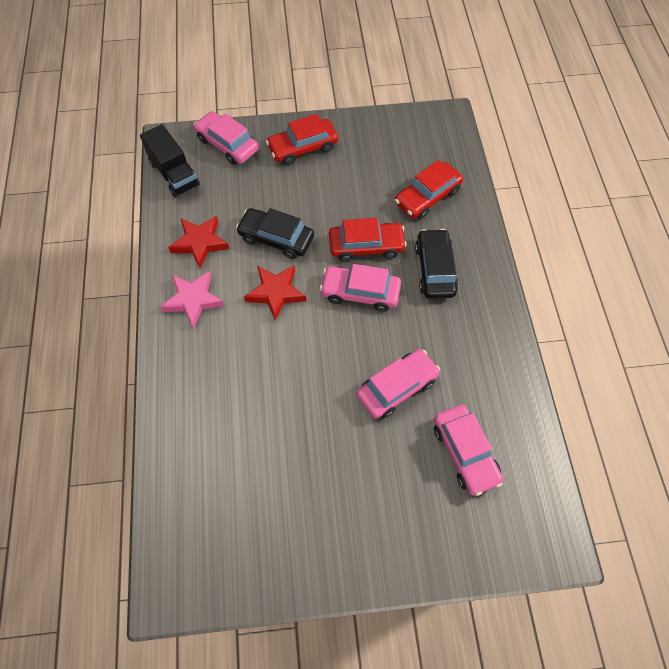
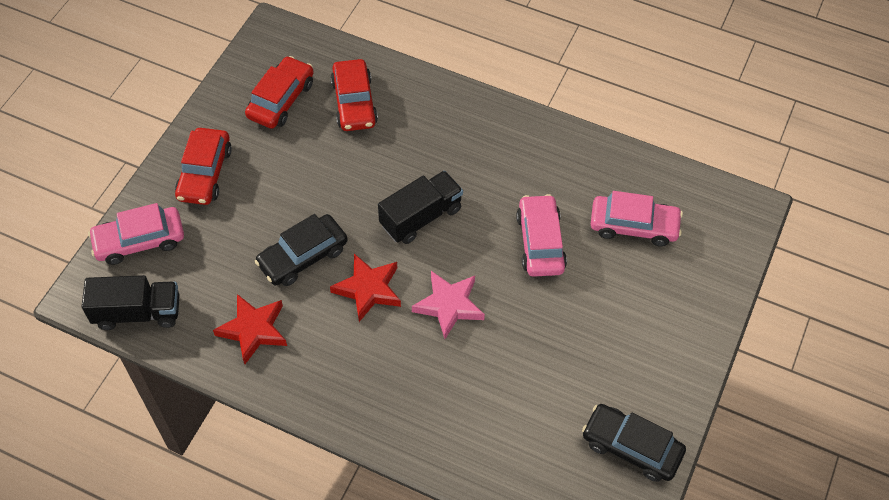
camera: 60 degrees left, 5 degrees down
pink star [160,271,224,329] -> pink star moved to [412,271,485,339]
pink car [320,264,401,312] -> black truck [378,171,463,244]
red car [329,218,407,262] -> red car moved to [245,56,314,129]
black car [415,229,458,299] -> black car moved to [582,404,686,482]

